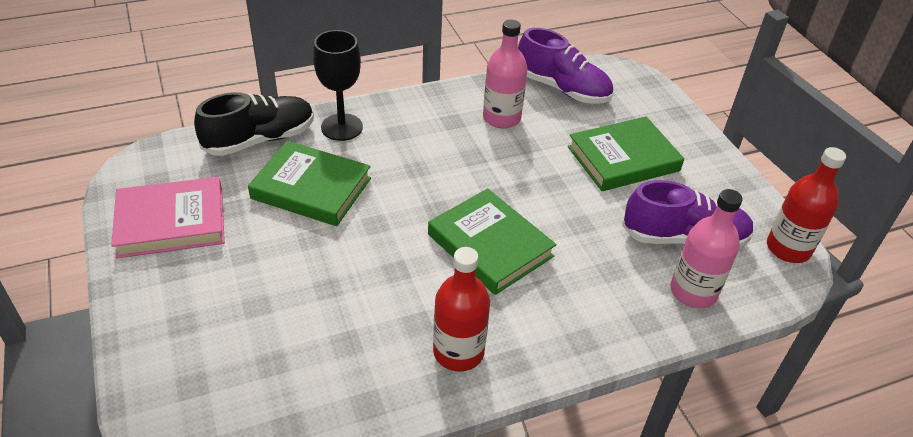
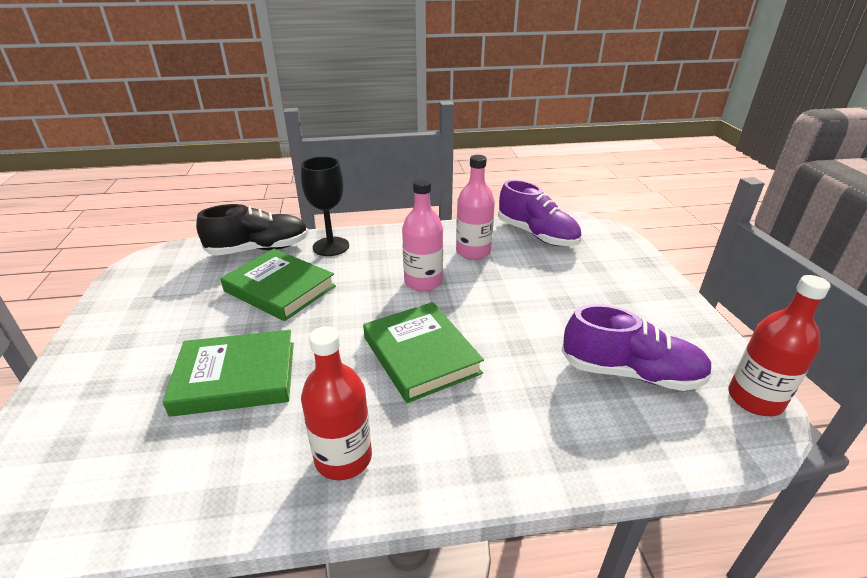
camera: 15 degrees right, 10 degrees down
pink book [111,177,225,258] -> none
green book [568,116,684,191] -> green book moved to [162,330,294,417]
pink bottle [670,189,743,309] -> pink bottle moved to [402,178,443,292]

